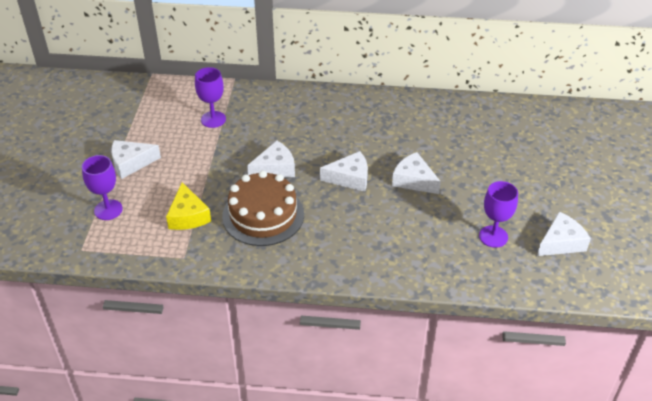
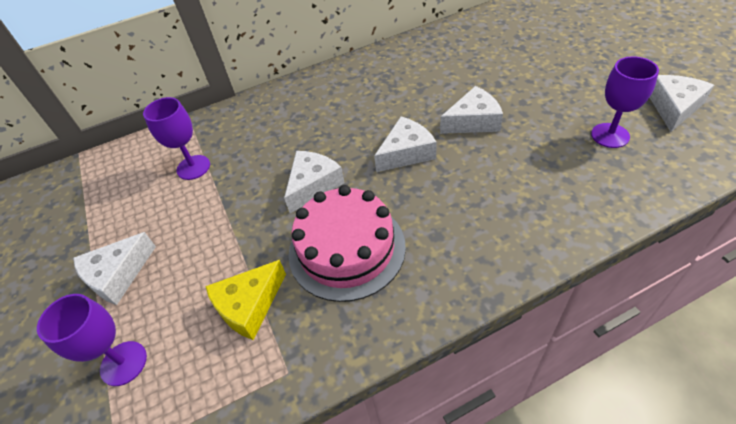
camera: 25 degrees left, 5 degrees up
yellow cheese [166,182,211,230] -> yellow cheese turned 90 degrees clockwise [205,260,286,340]
brown cake [222,171,304,246] -> pink cake [288,185,406,302]
white cheese [392,152,441,194] -> white cheese turned 150 degrees clockwise [440,86,503,134]

